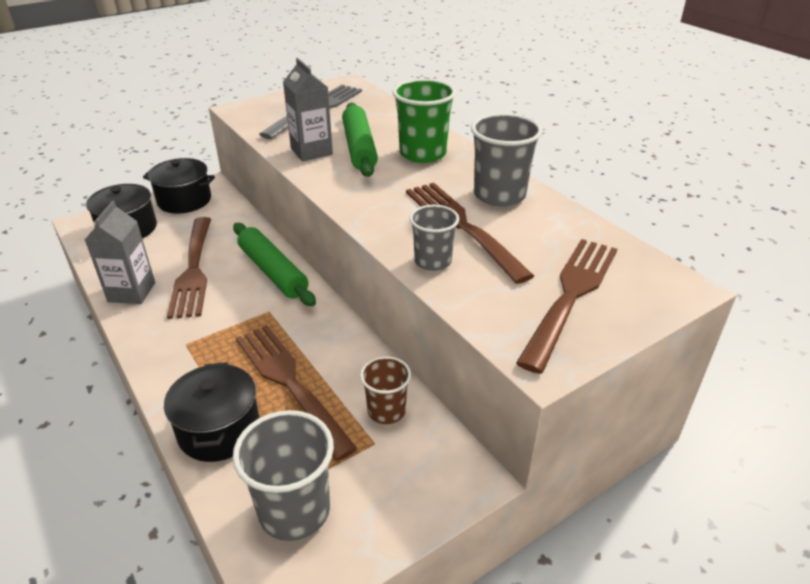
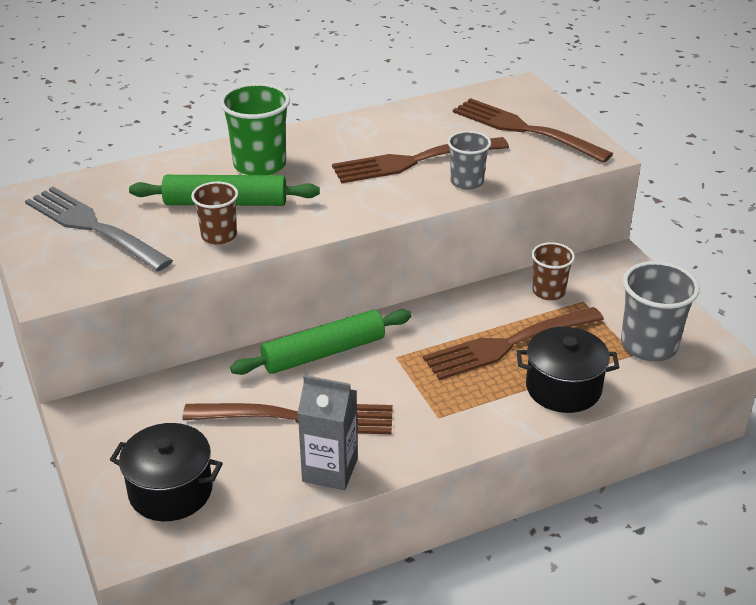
camera: 80 degrees left, 0 degrees up
black pot [143,158,215,214] -> none
grey carton [283,58,333,162] -> brown cup [191,182,238,244]
grey cup [471,113,542,207] -> none

